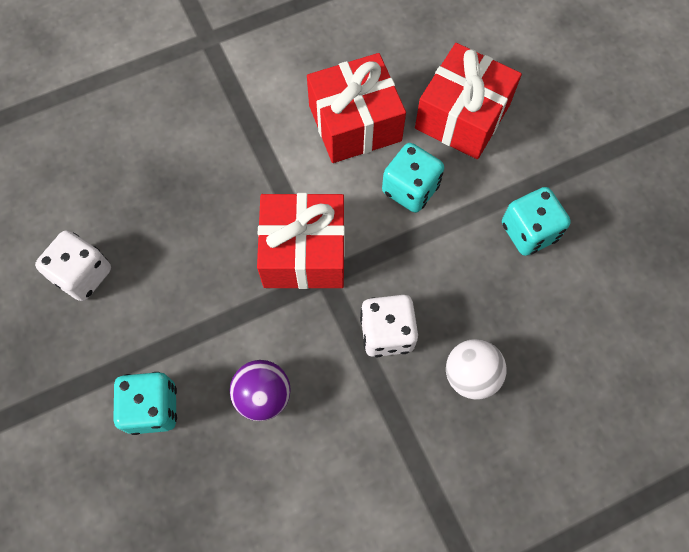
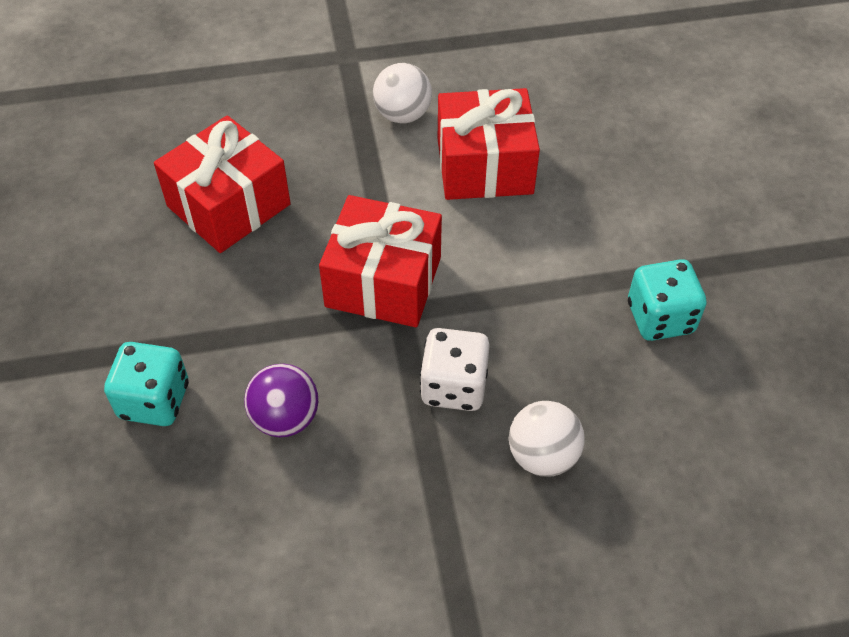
camera: 15 degrees right, 15 degrees down
white dice [35,230,111,301] -> none
turquoise dice [382,143,444,213] -> none
red gift [415,43,522,159] -> red gift moved to [154,115,291,253]
none -> white ball [373,63,432,123]

